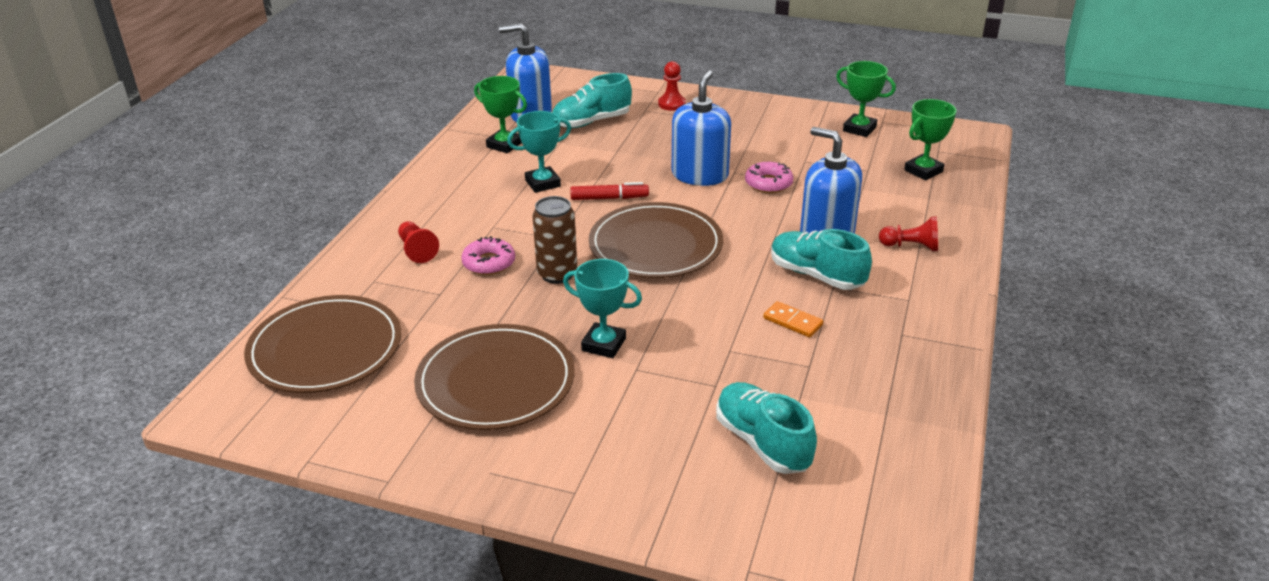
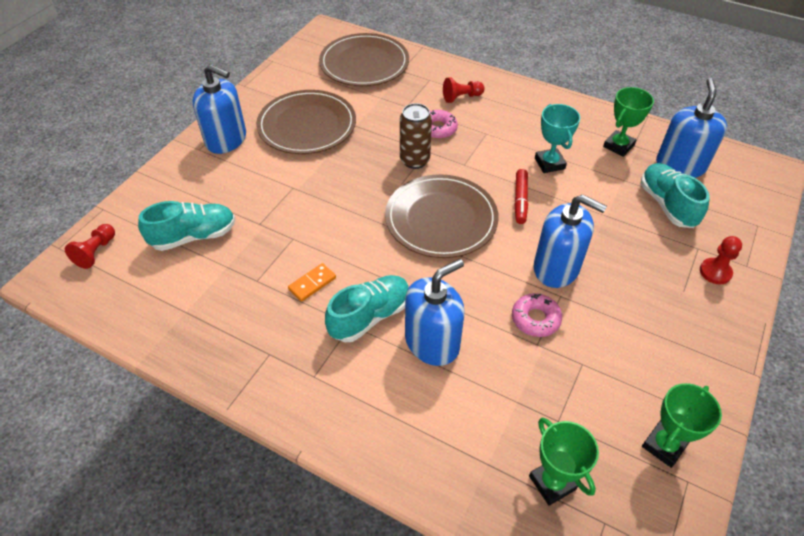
camera: 100 degrees right, 15 degrees up
turquoise trophy [563,259,642,358] -> none
red pawn [879,217,938,251] -> red pawn moved to [65,224,115,269]
none -> blue soap dispenser [192,64,246,154]

